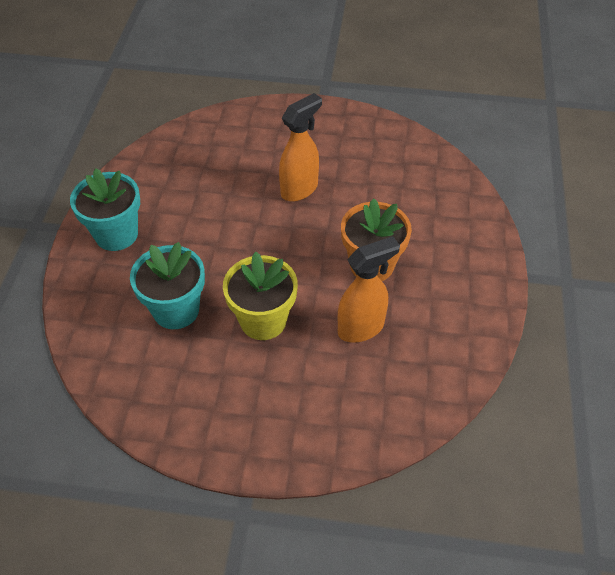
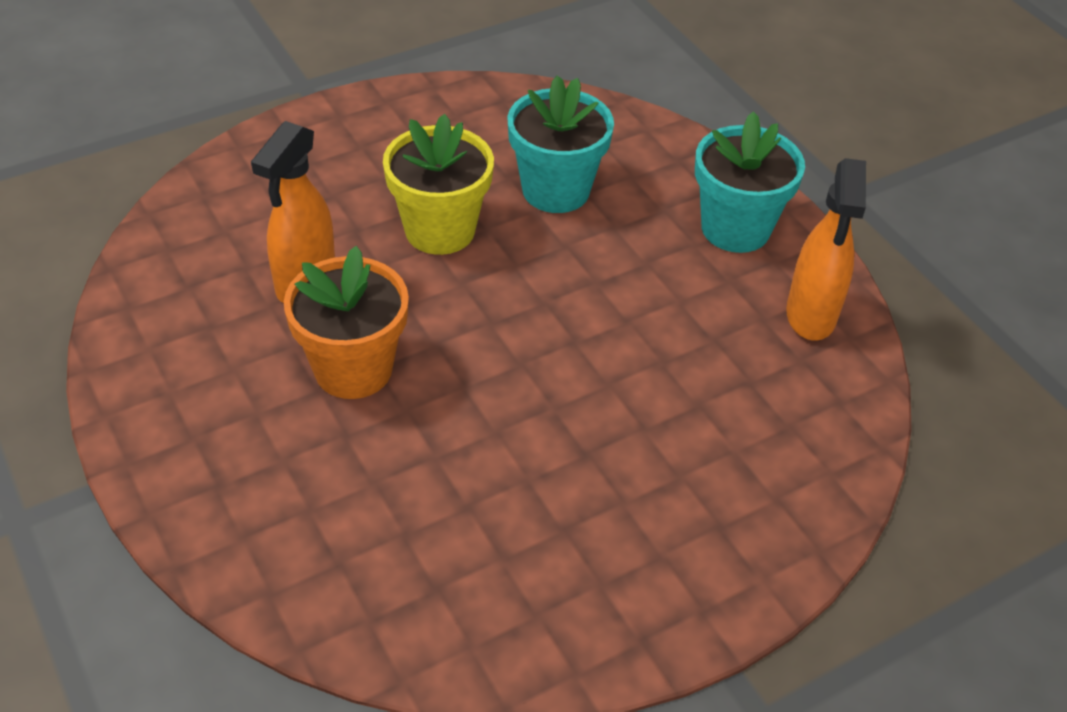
camera: 140 degrees right, 5 degrees down
orange spray bottle [279,93,322,202] -> orange spray bottle moved to [786,158,866,341]

